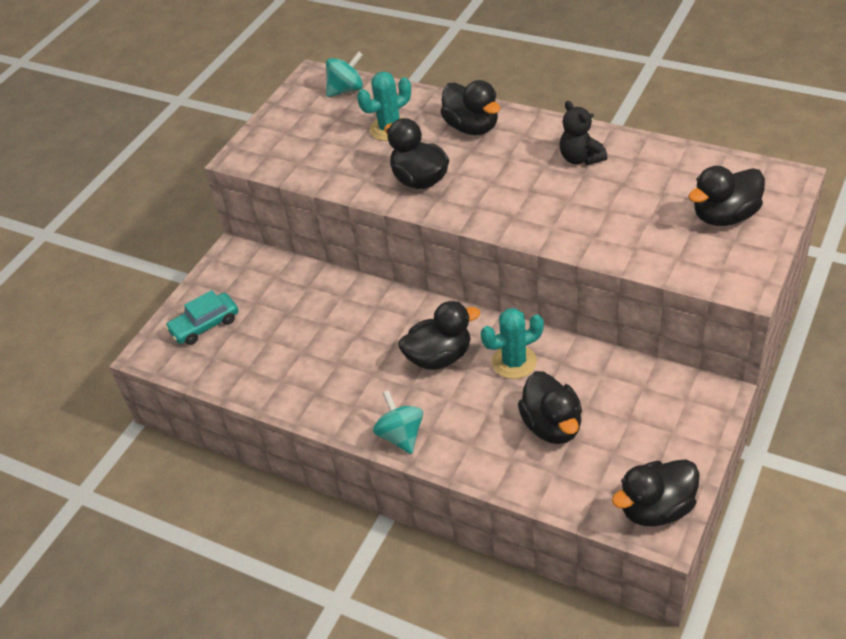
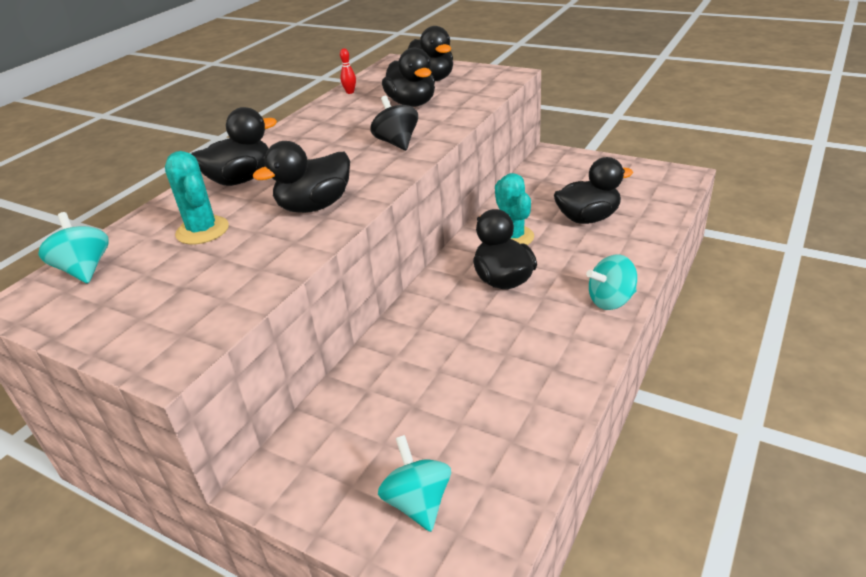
camera: 90 degrees left, 10 degrees down
turquoise car [165,290,238,345] -> turquoise spinning top [378,435,451,532]
black teddy bear [559,101,607,165] -> none
black duck [612,459,700,527] -> black duck moved to [382,48,435,107]
none -> red bowling pin [340,48,356,94]
none -> black spinning top [370,96,418,151]

